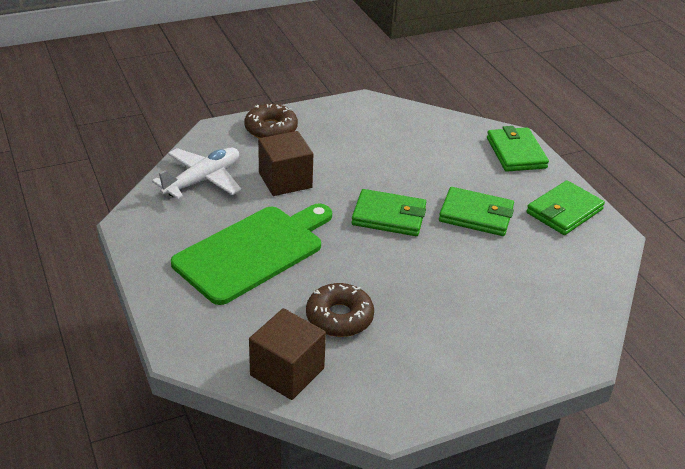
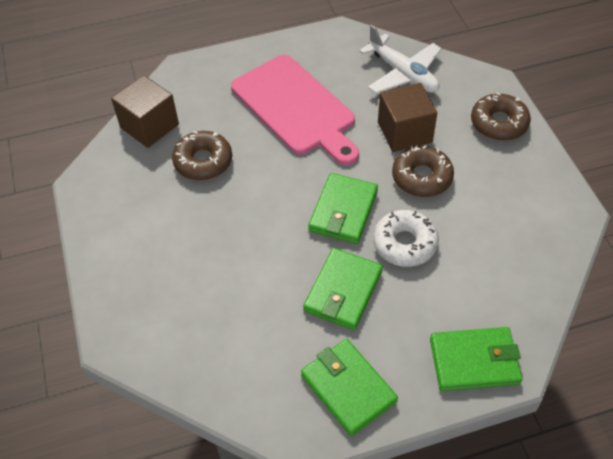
camera: 100 degrees right, 15 degrees up
green cutting board [171,204,332,305] -> pink cutting board [231,55,359,165]
none -> white donut [373,210,439,267]
none -> brown donut [392,145,454,197]

